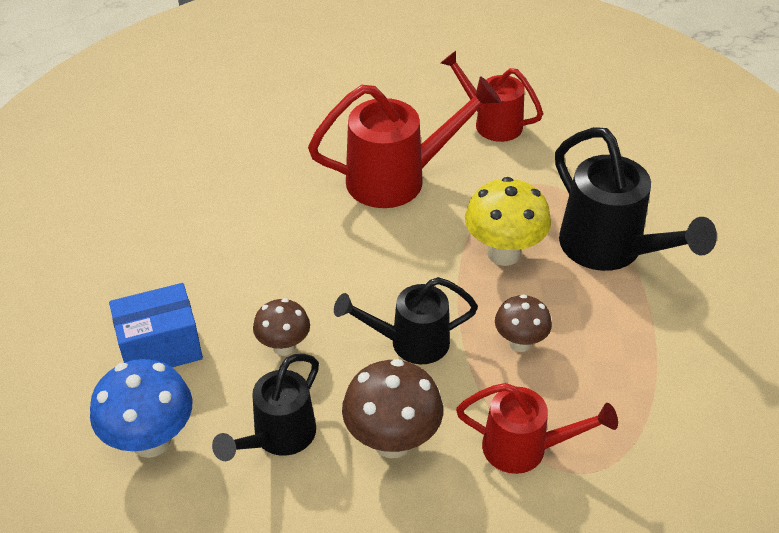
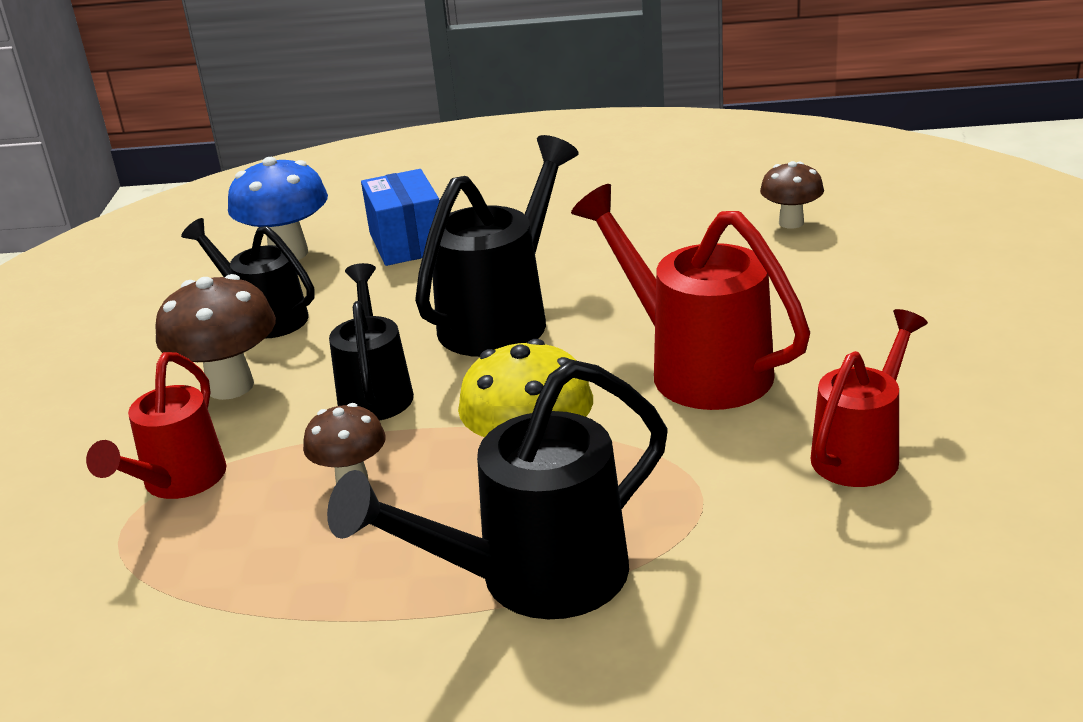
camera: 95 degrees right, 15 degrees down
brown mushroom [253,298,310,356] -> brown mushroom moved to [760,161,824,229]
red watering can [308,76,501,208] -> red watering can turned 150 degrees clockwise [571,184,810,410]
none -> black watering can [415,135,579,357]

